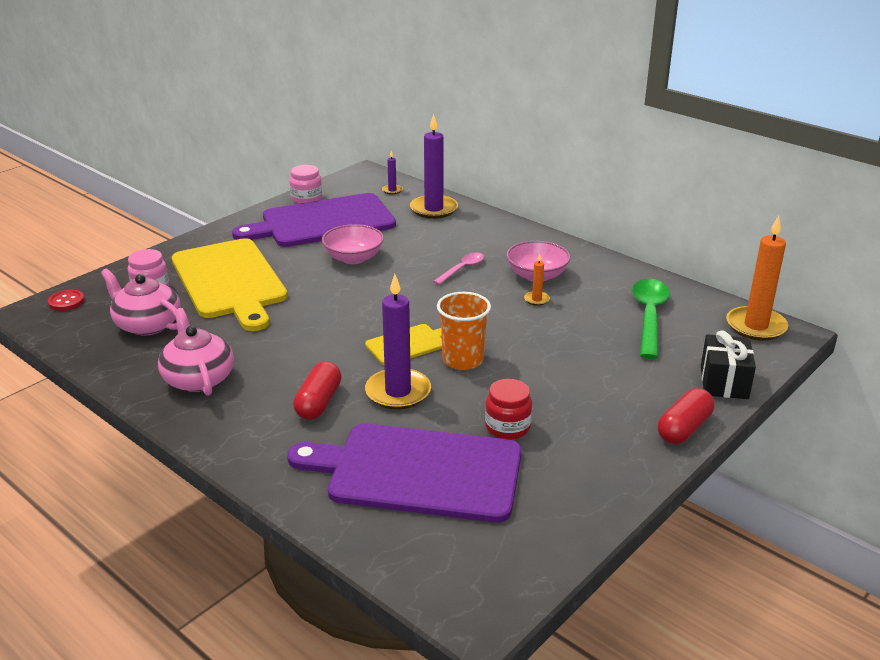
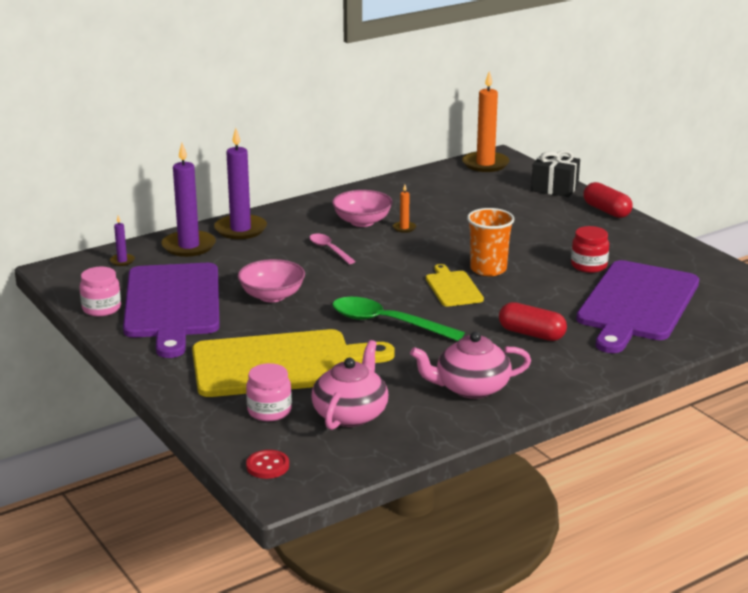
camera: 75 degrees left, 5 degrees down
pink teapot [101,269,181,336] -> pink teapot turned 150 degrees clockwise [311,340,388,430]
purple candle [365,274,431,409] -> purple candle moved to [214,128,267,239]
green spoon [632,279,670,359] -> green spoon moved to [332,297,465,341]

